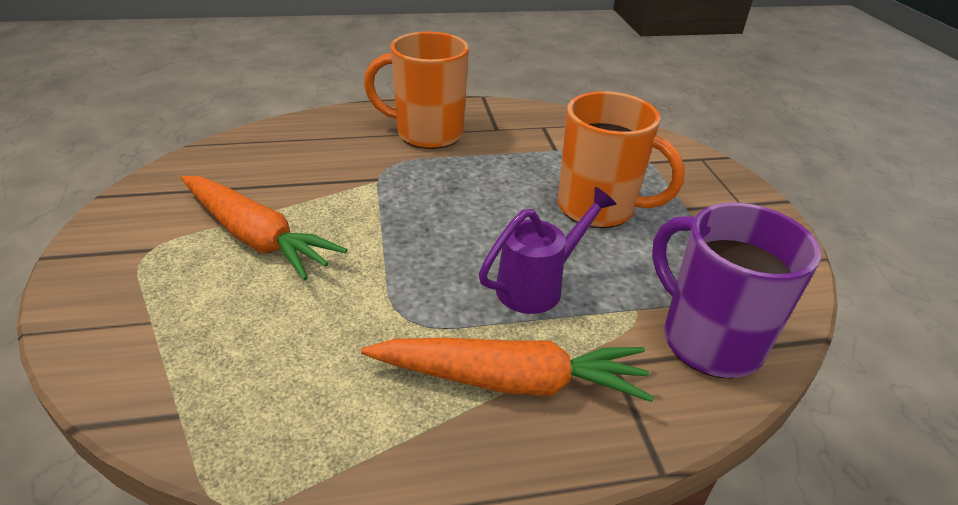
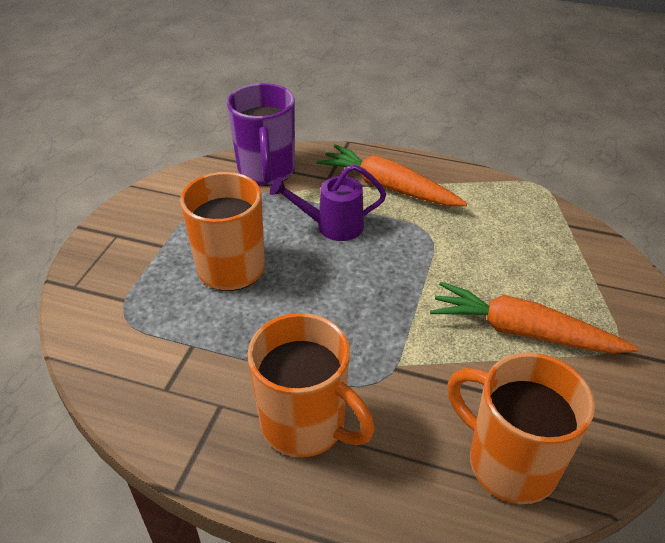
camera: 150 degrees left, 5 degrees up
orange carrot [181,176,347,280] -> orange carrot turned 45 degrees counterclockwise [430,282,639,354]
none -> orange mug [448,353,595,504]

